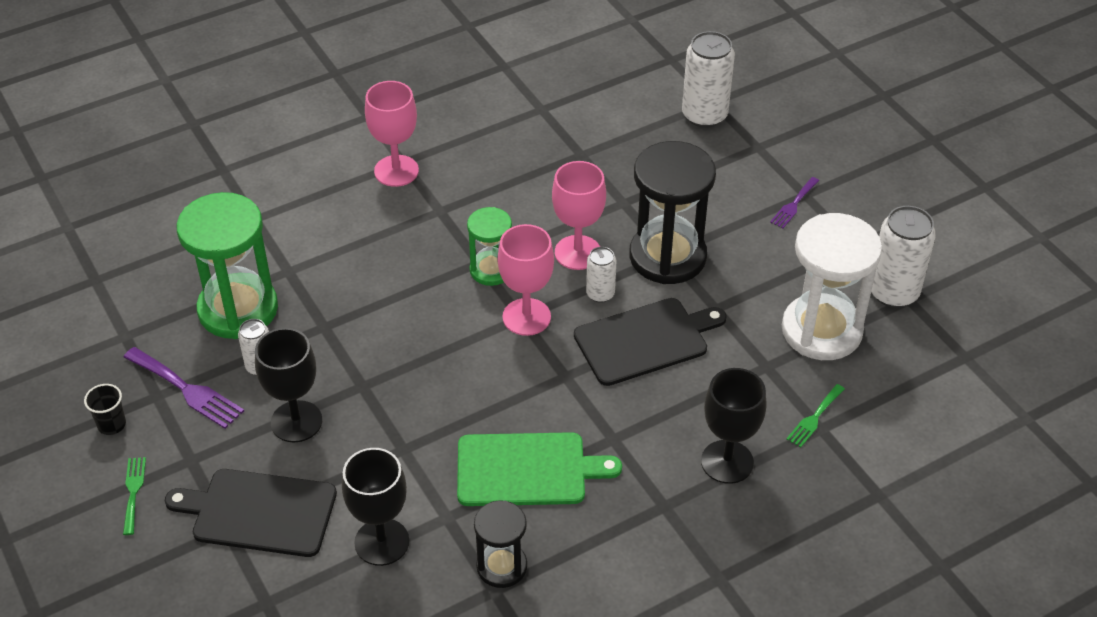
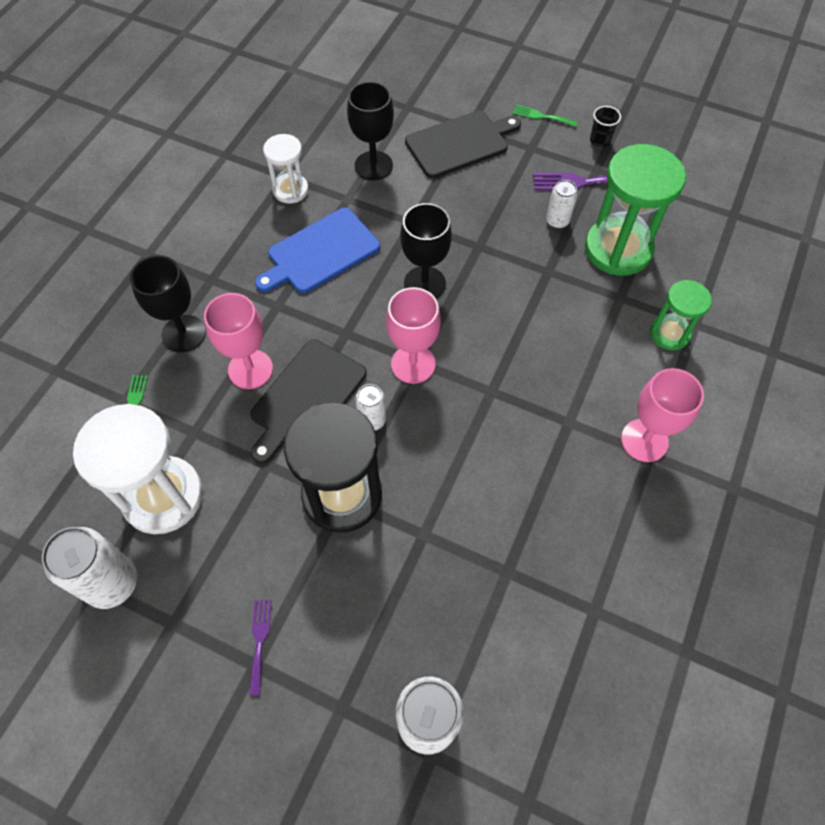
camera: 145 degrees right, 15 degrees up
green fork [123,457,146,535] -> green fork turned 150 degrees clockwise [513,105,577,127]
black goblet [255,328,322,442] -> black goblet moved to [400,203,452,299]
green cutting board [457,432,622,506] -> blue cutting board [255,208,380,293]
green hourglass [467,207,512,286] -> green hourglass moved to [650,280,712,350]
black hourglass [474,500,527,588] -> white hourglass [263,134,309,203]
pink goblet [552,161,606,270] -> pink goblet moved to [204,293,273,389]

